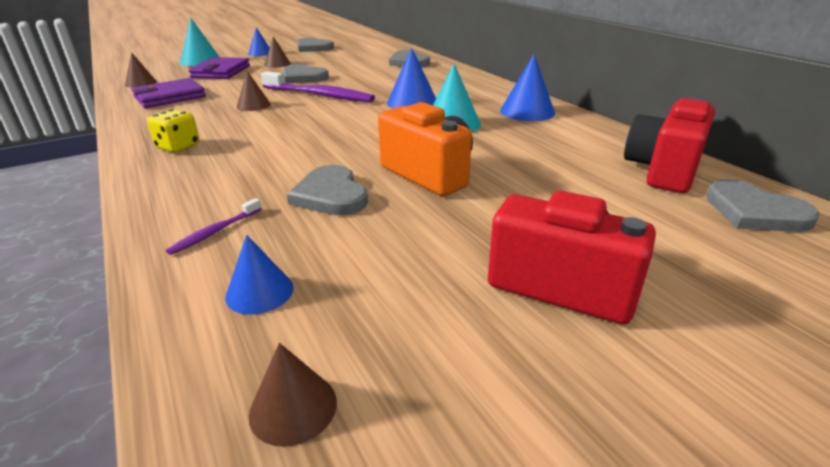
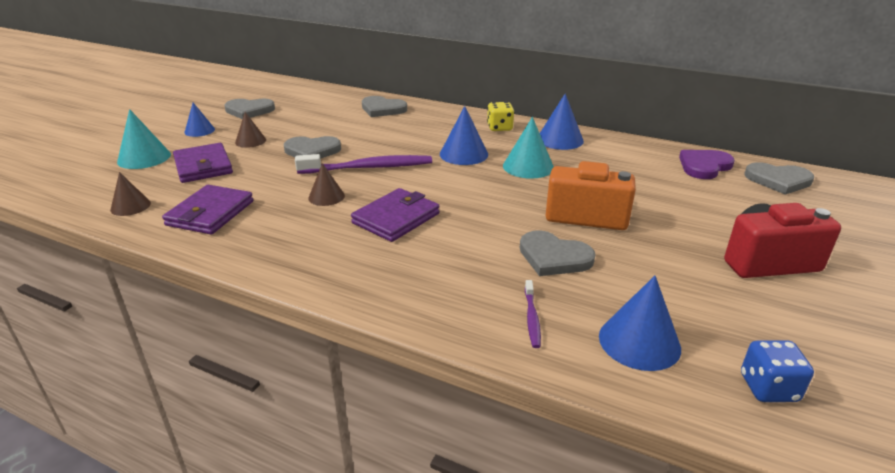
camera: 35 degrees left, 0 degrees up
yellow dice [147,109,199,153] -> yellow dice moved to [487,102,514,131]
blue cone [225,235,293,315] -> blue cone [599,276,681,371], size x1.55
brown cone [249,343,337,447] -> blue dice [741,340,814,402]
red camera [624,97,715,193] -> purple heart [679,150,735,179]
none -> purple wallet [351,188,440,242]

